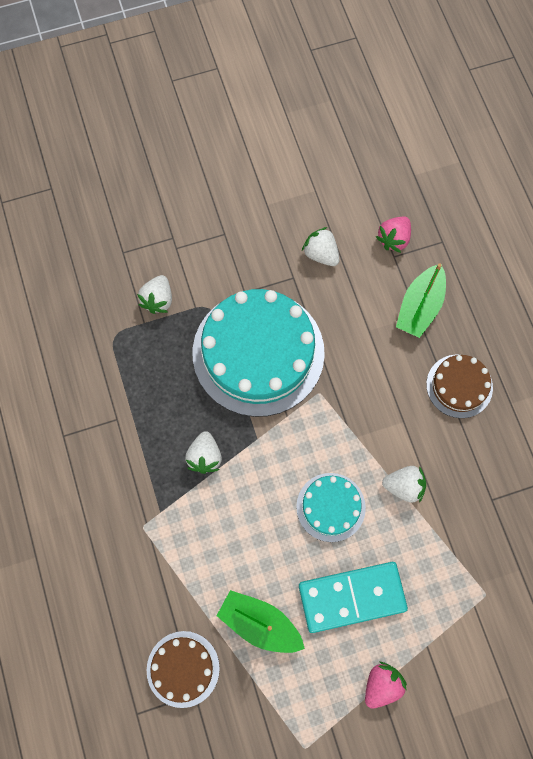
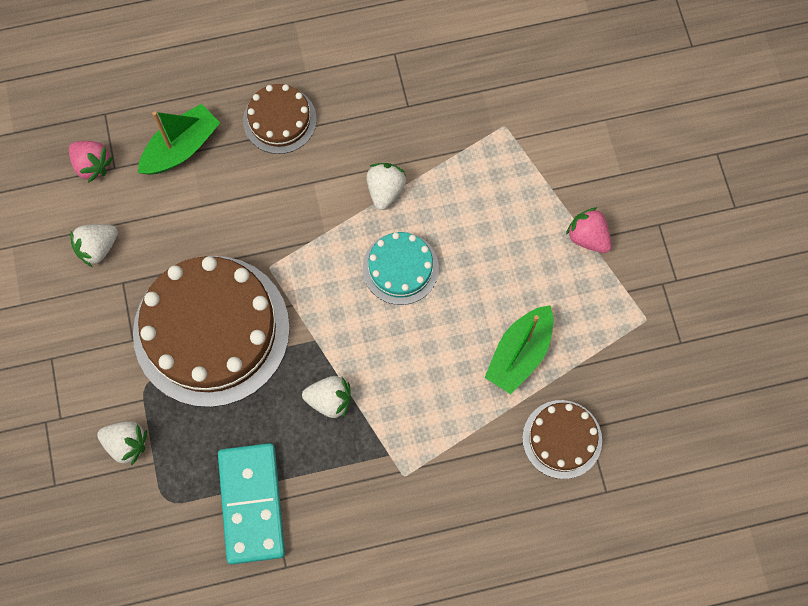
camera: 85 degrees left, 0 degrees up
turquoise cake [193,289,325,417] -> brown cake [133,256,290,407]
turquoise domino [299,562,408,633] -> turquoise domino moved to [218,443,285,565]
green boat [396,263,446,338] -> green boat turned 75 degrees counterclockwise [138,104,220,175]

